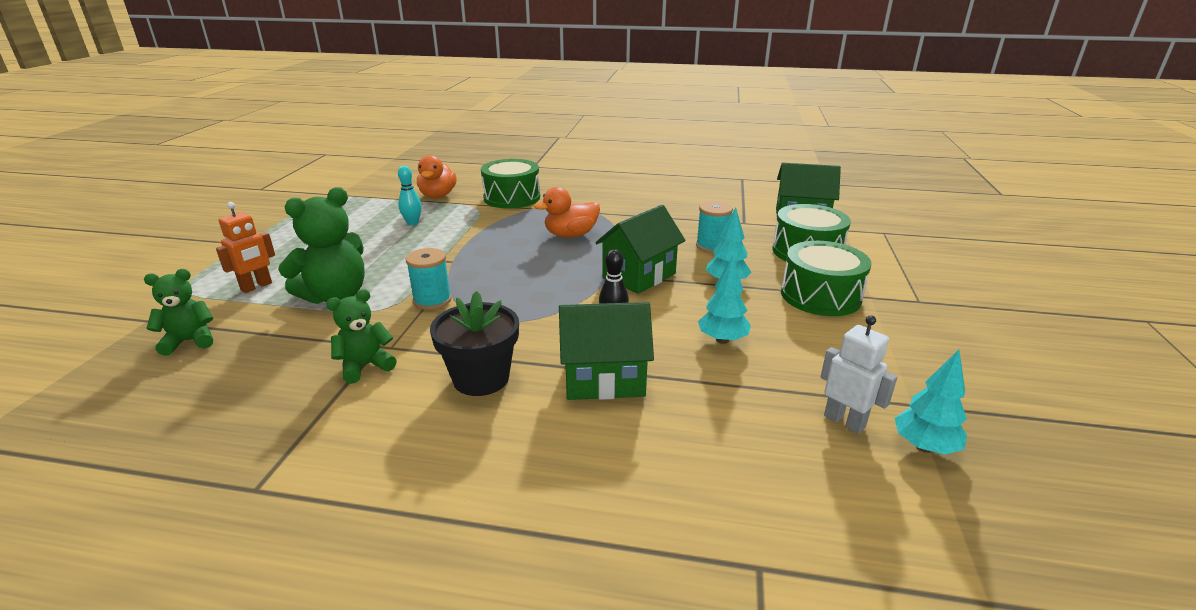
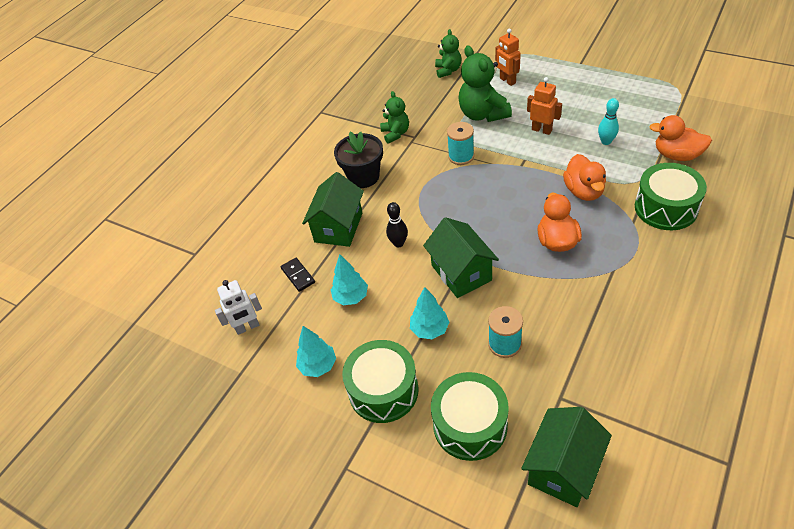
camera: 115 degrees right, 20 degrees up
turquoise tree [894,349,967,455] -> turquoise tree moved to [296,326,336,377]
none -> black domino [281,258,315,292]
none -> orange robot [527,77,562,135]
none -> orange duck [563,154,606,201]

